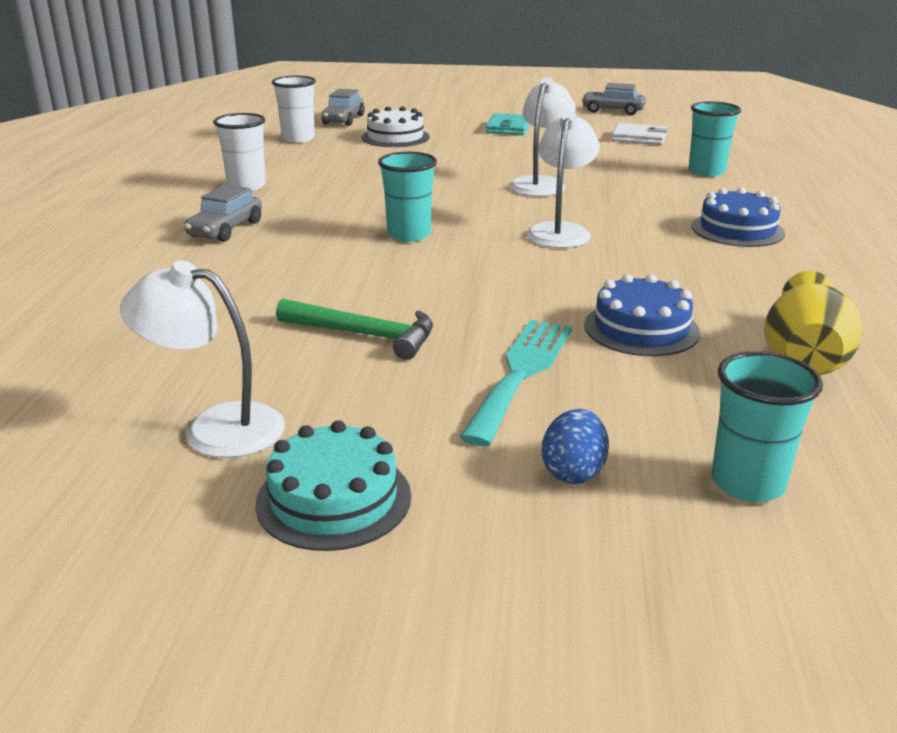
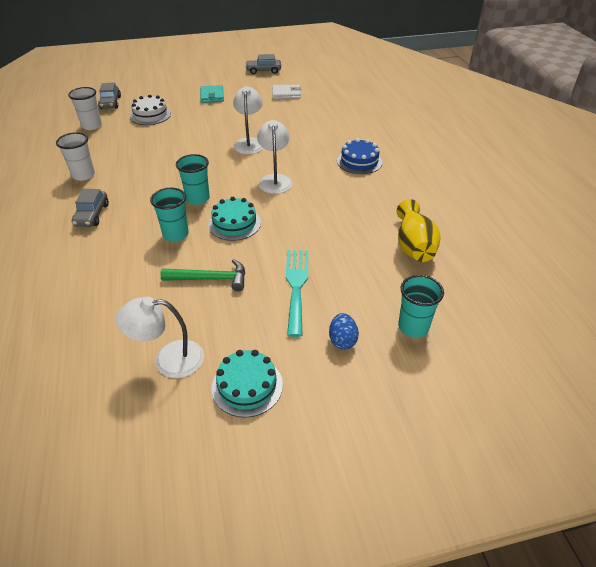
camera: 20 degrees left, 15 degrees up
blue cake [584,274,700,356] -> none
turquoise cup [689,101,741,176] -> turquoise cup moved to [150,188,189,242]
none -> turquoise cake [208,197,261,241]

